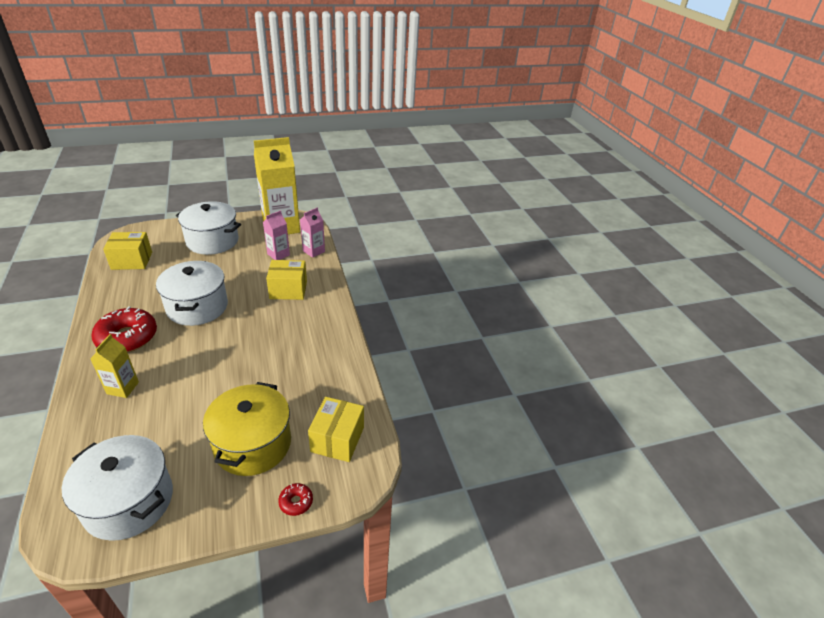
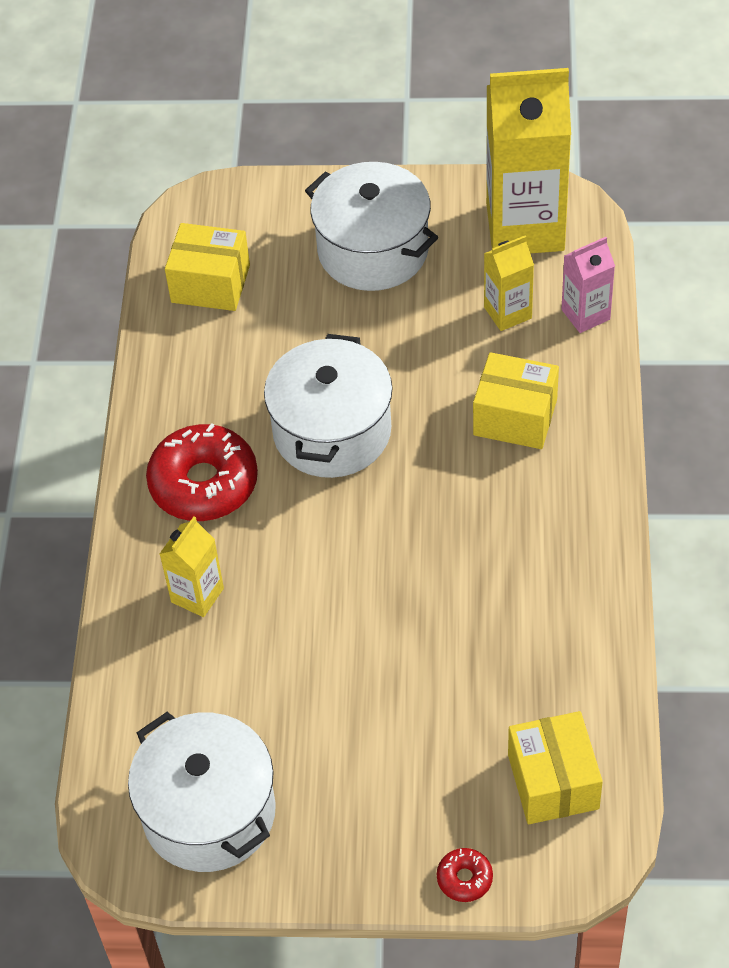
camera: 25 degrees right, 15 degrees up
yellow pot [203,382,291,476] -> none
pink carton [263,210,290,260] -> yellow carton [484,236,534,331]
yellow box [308,397,364,462] -> yellow box turned 45 degrees counterclockwise [508,711,603,824]

